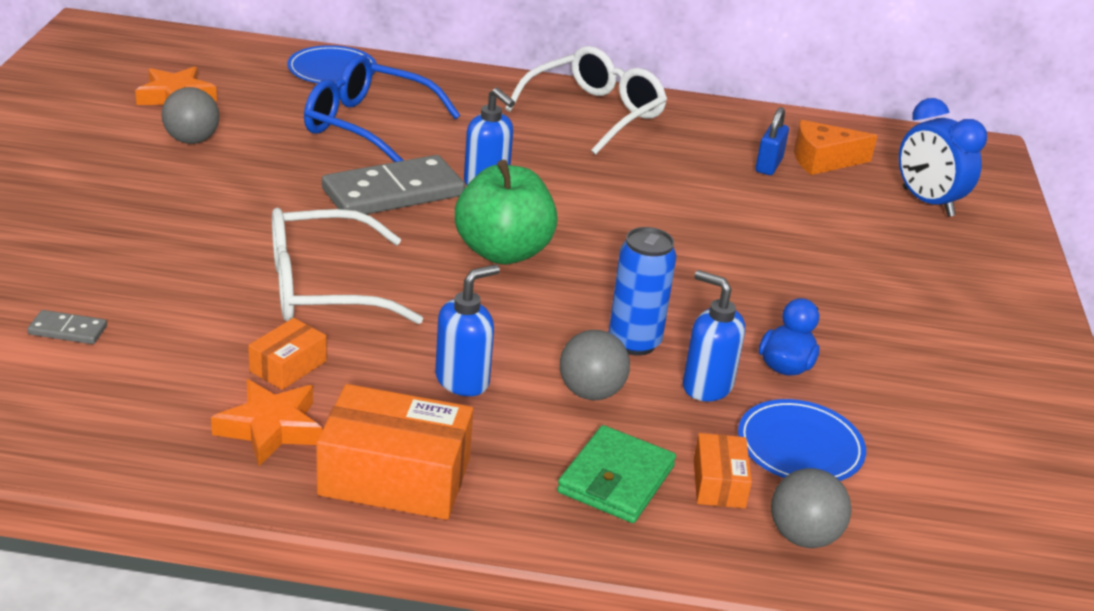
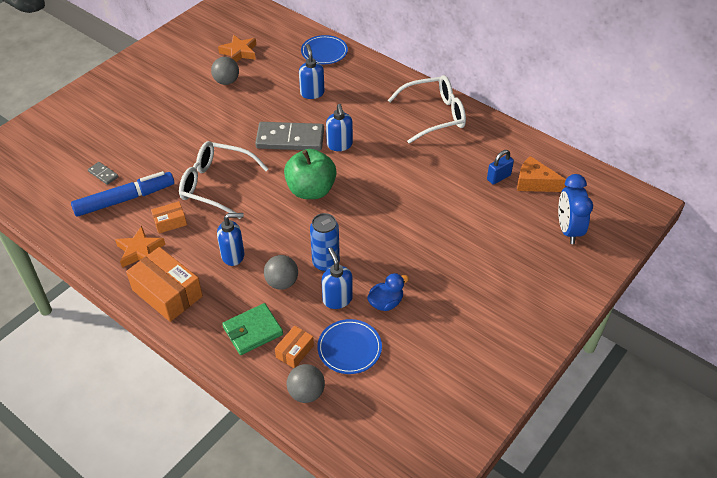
camera: 35 degrees right, 15 degrees up
blue glasses [304,55,461,162] -> blue soap dispenser [299,44,325,99]
none -> blue marker [71,171,174,217]

